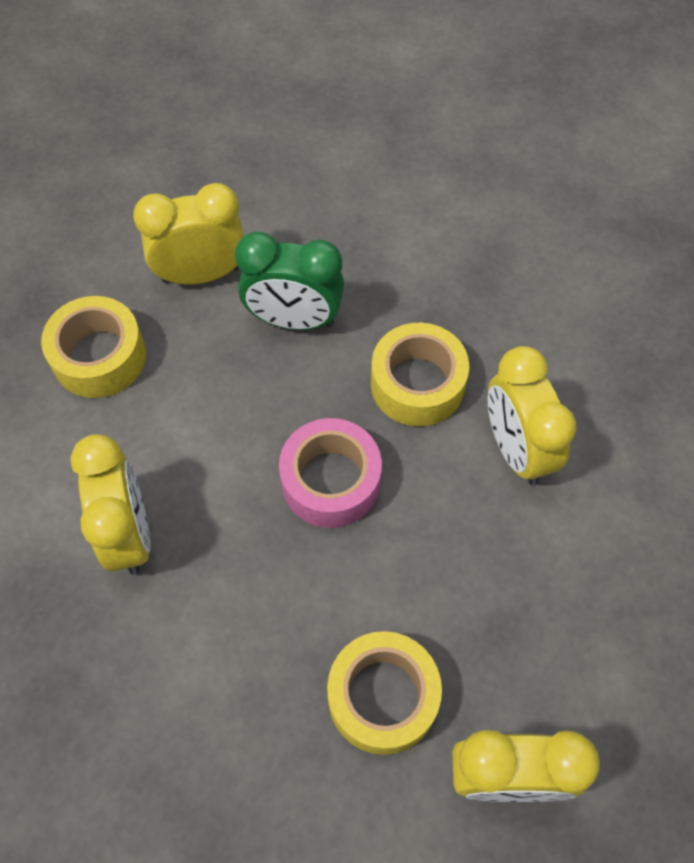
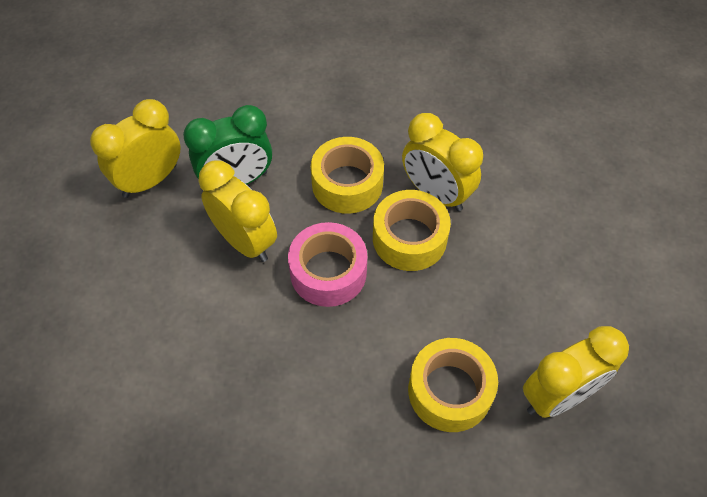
camera: 30 degrees left, 5 degrees down
yellow tape [41,296,146,398] -> yellow tape moved to [373,190,451,271]
yellow clock [70,434,151,575] -> yellow clock moved to [198,160,277,262]

